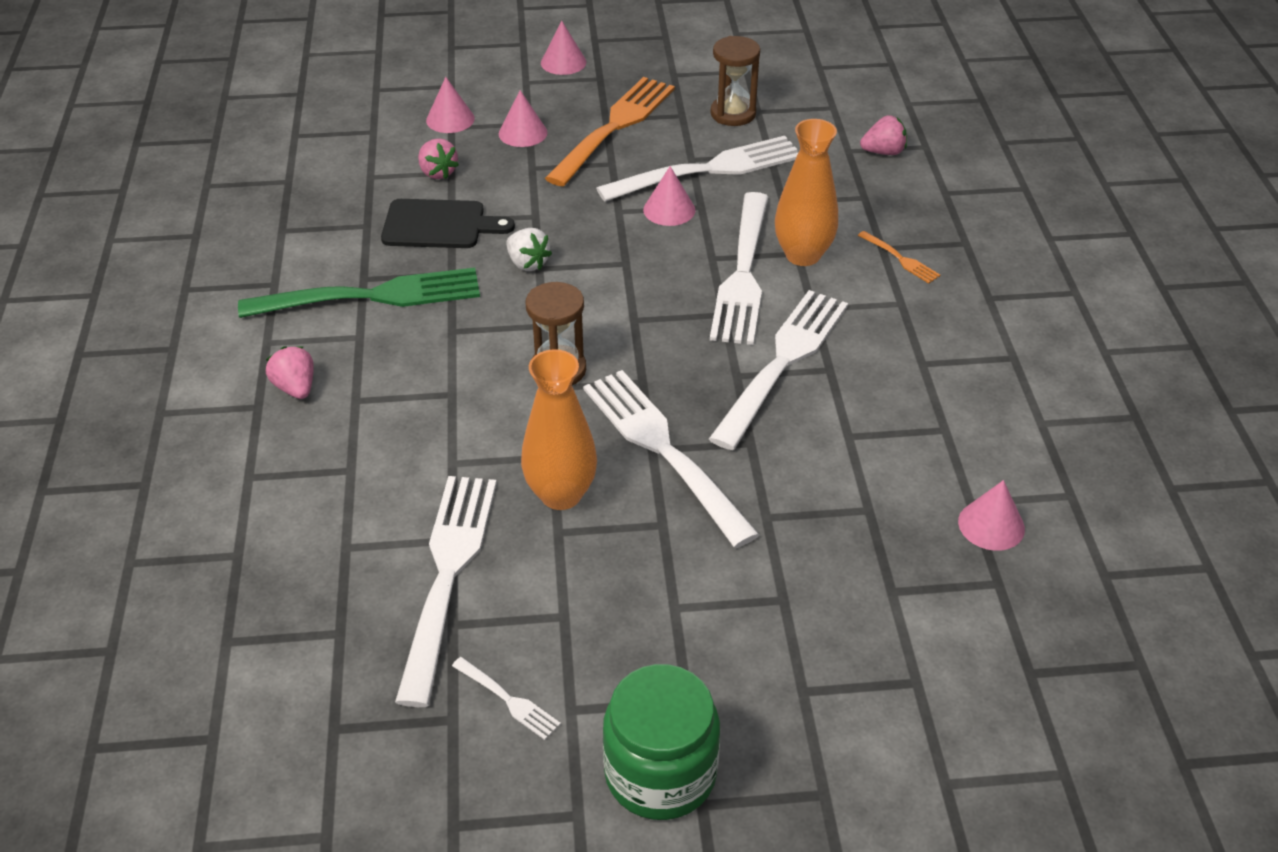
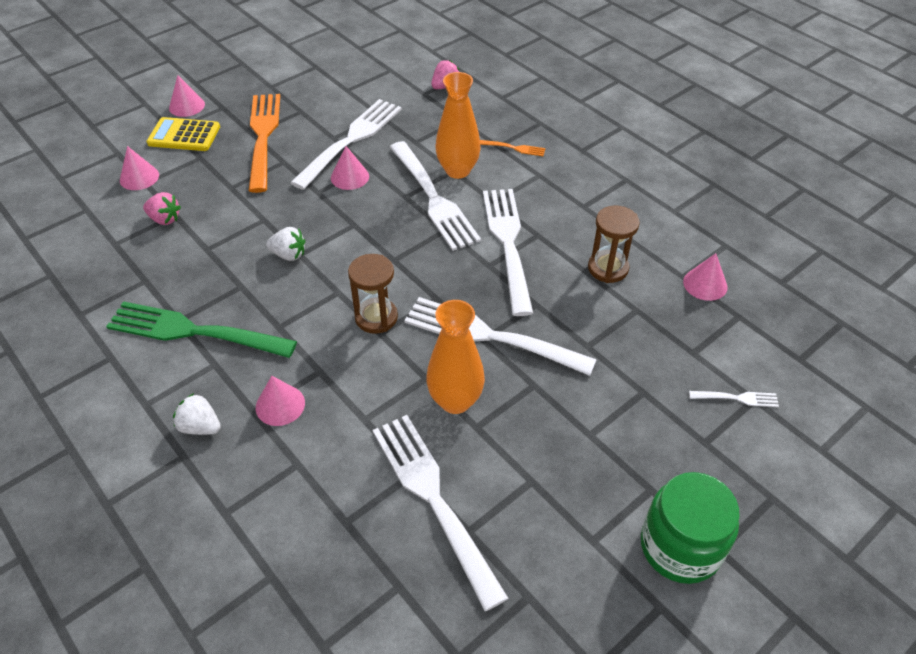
camera: 35 degrees left, 5 degrees up
green fork [238,268,480,318] -> green fork turned 120 degrees counterclockwise [106,301,297,358]
pink strawberry [266,346,314,399] -> white strawberry [173,393,221,435]
black cutting board [381,199,515,248] -> none
white fork [452,657,561,740] -> white fork moved to [689,391,779,407]
pink cone [499,90,548,147] -> pink cone moved to [256,376,305,426]
brown hourglass [710,36,760,126] -> brown hourglass moved to [588,206,640,283]
none -> yellow calculator [146,117,220,151]

